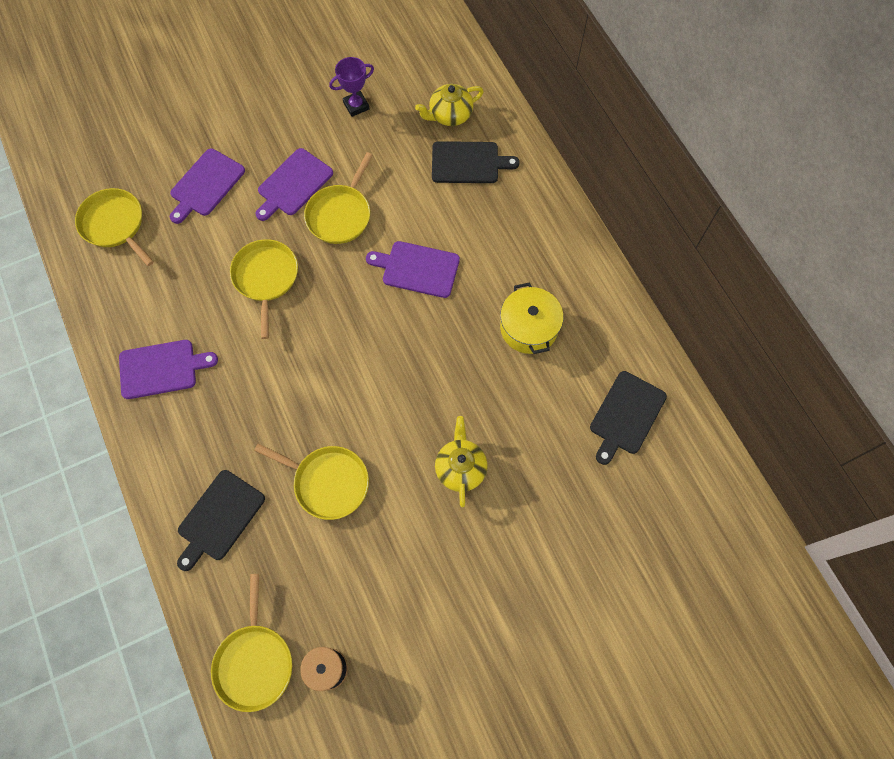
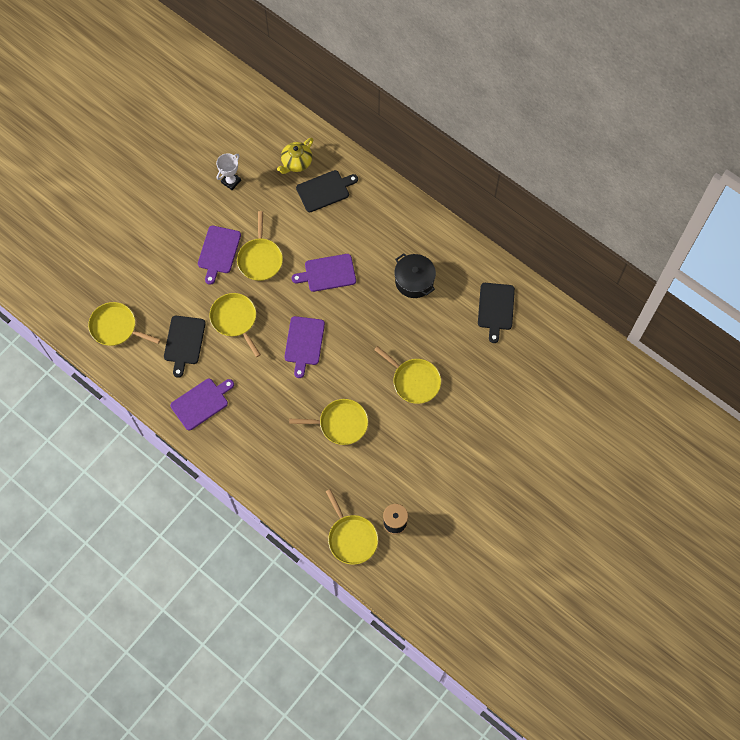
camera: 25 degrees left, 0 degrees up
purple cutting board [170,148,245,224] -> purple cutting board moved to [284,316,325,378]
black cutting board [177,470,265,571] -> black cutting board moved to [164,316,206,378]
purple trophy [329,57,374,117] -> white trophy [216,153,241,190]
yellow teapot [435,416,488,507] -> yellow pan [374,346,441,404]
yellow pot [500,282,564,354] -> black pot [394,253,436,298]

